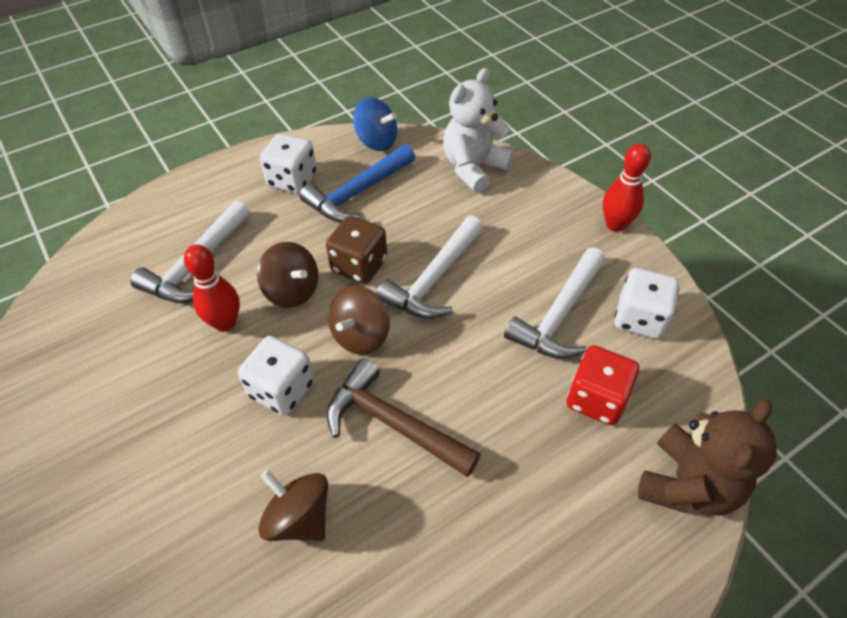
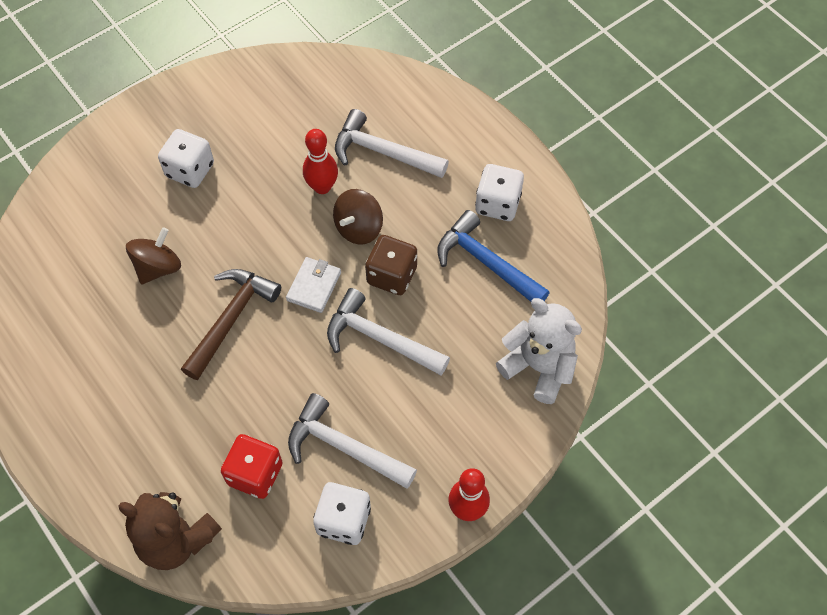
camera: 85 degrees right, 10 degrees up
white dice [238,336,314,416] -> white dice moved to [158,129,214,188]
brown spinning top [328,286,390,355] -> white wallet [286,257,341,313]
blue spinning top [353,97,397,151] -> none

